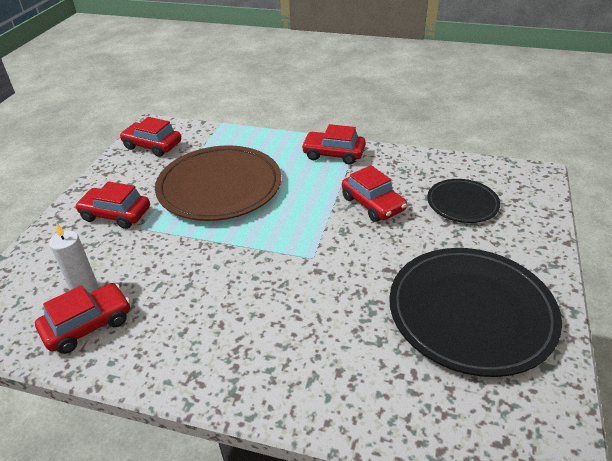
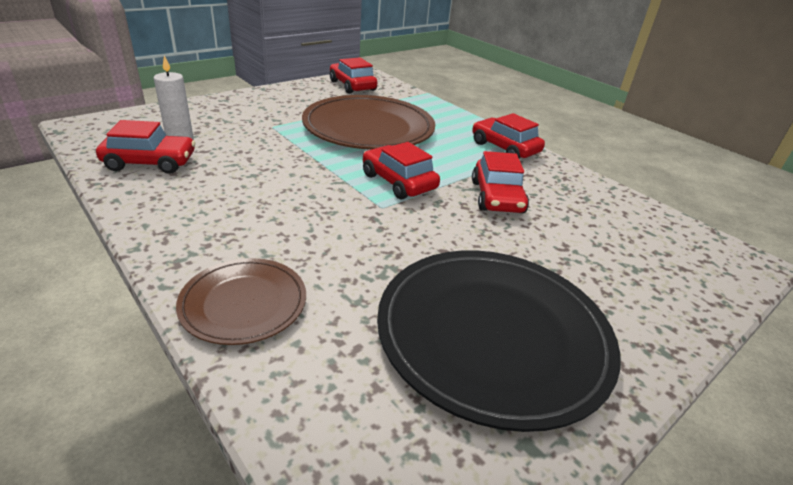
camera: 30 degrees right, 5 degrees down
red car [75,181,150,229] -> red car moved to [363,142,440,199]
black plate [427,179,500,223] -> none
none -> brown plate [176,258,306,345]

